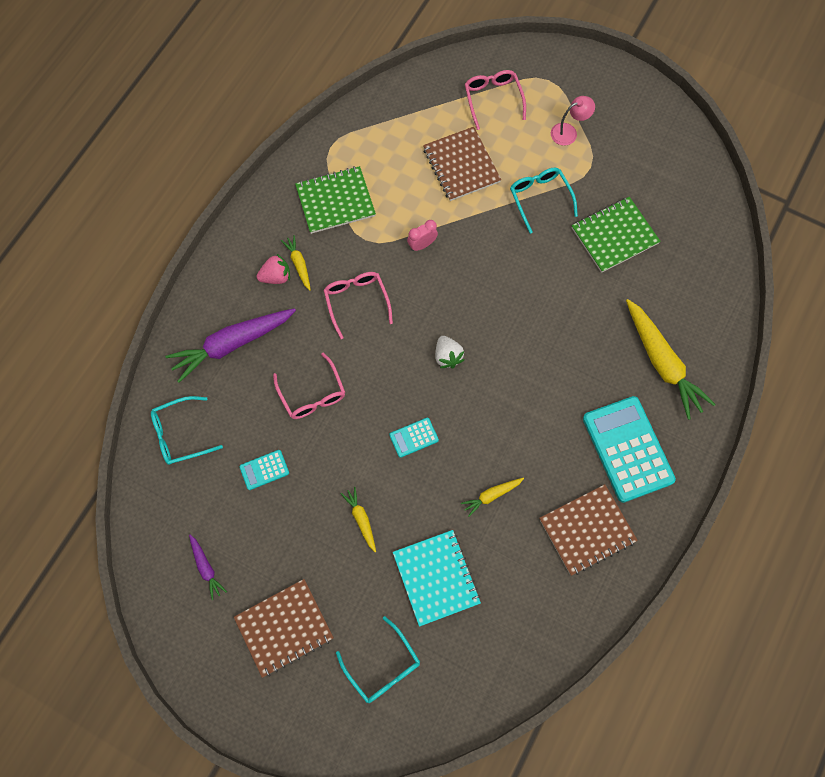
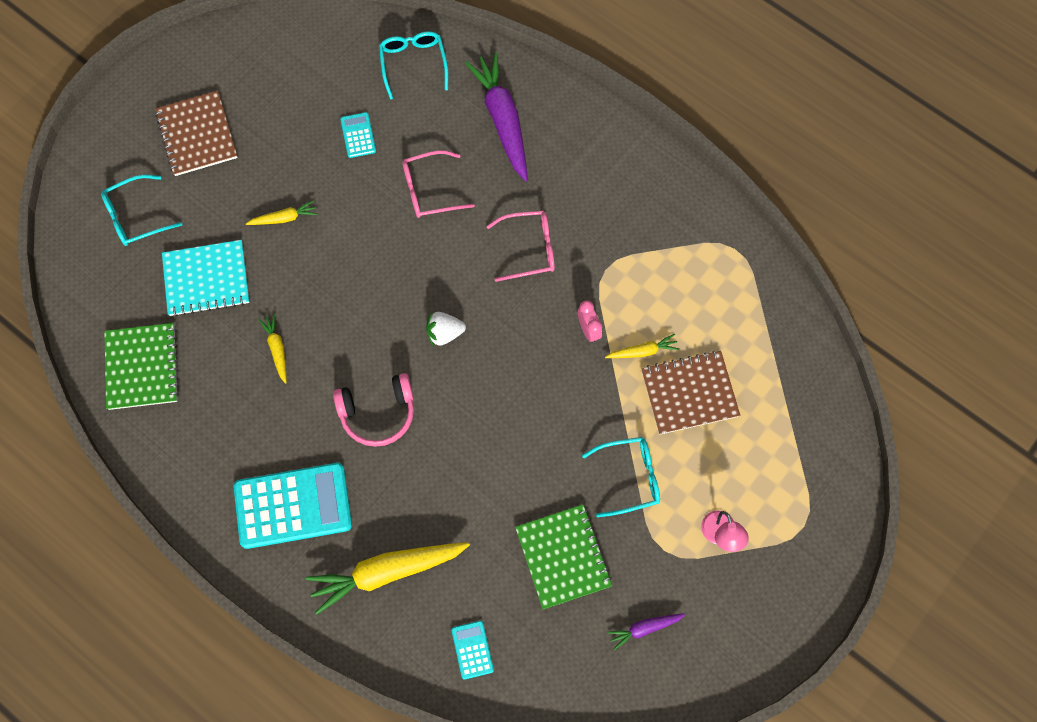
camera: 100 degrees right, 0 degrees up
purple carrot [189,535,227,600] -> purple carrot moved to [607,613,685,650]
pink strawberry [257,254,290,284] -> none
yellow carrot [281,235,311,291] -> yellow carrot moved to [605,334,679,358]
green notebook [295,166,376,234] -> green notebook moved to [104,323,179,410]
turquoise calculator [389,418,439,458] -> turquoise calculator moved to [451,621,494,679]
pink glasses [465,70,526,130] -> none
brown notebook [539,484,638,576] -> none
none -> pink headphones [333,373,414,447]

